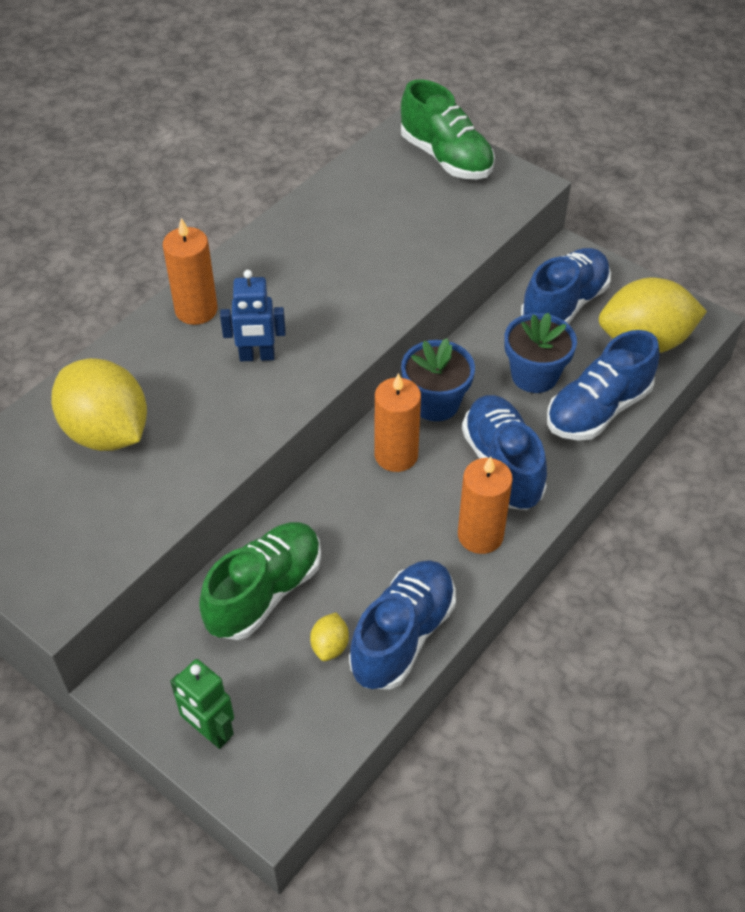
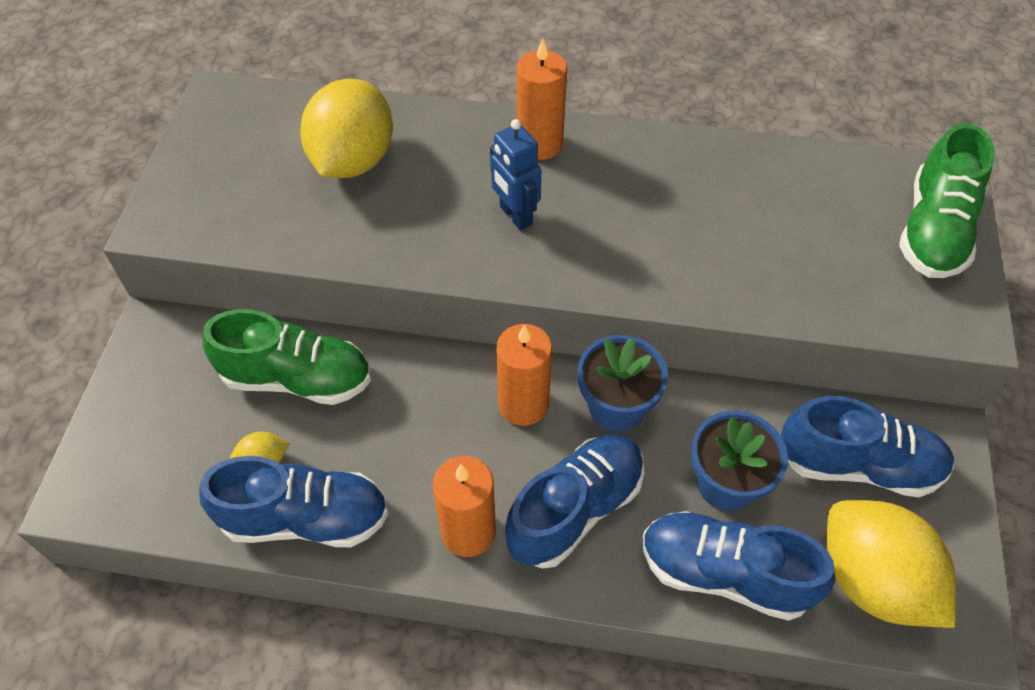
camera: 60 degrees right, 5 degrees up
green robot [170,659,234,749] -> none

